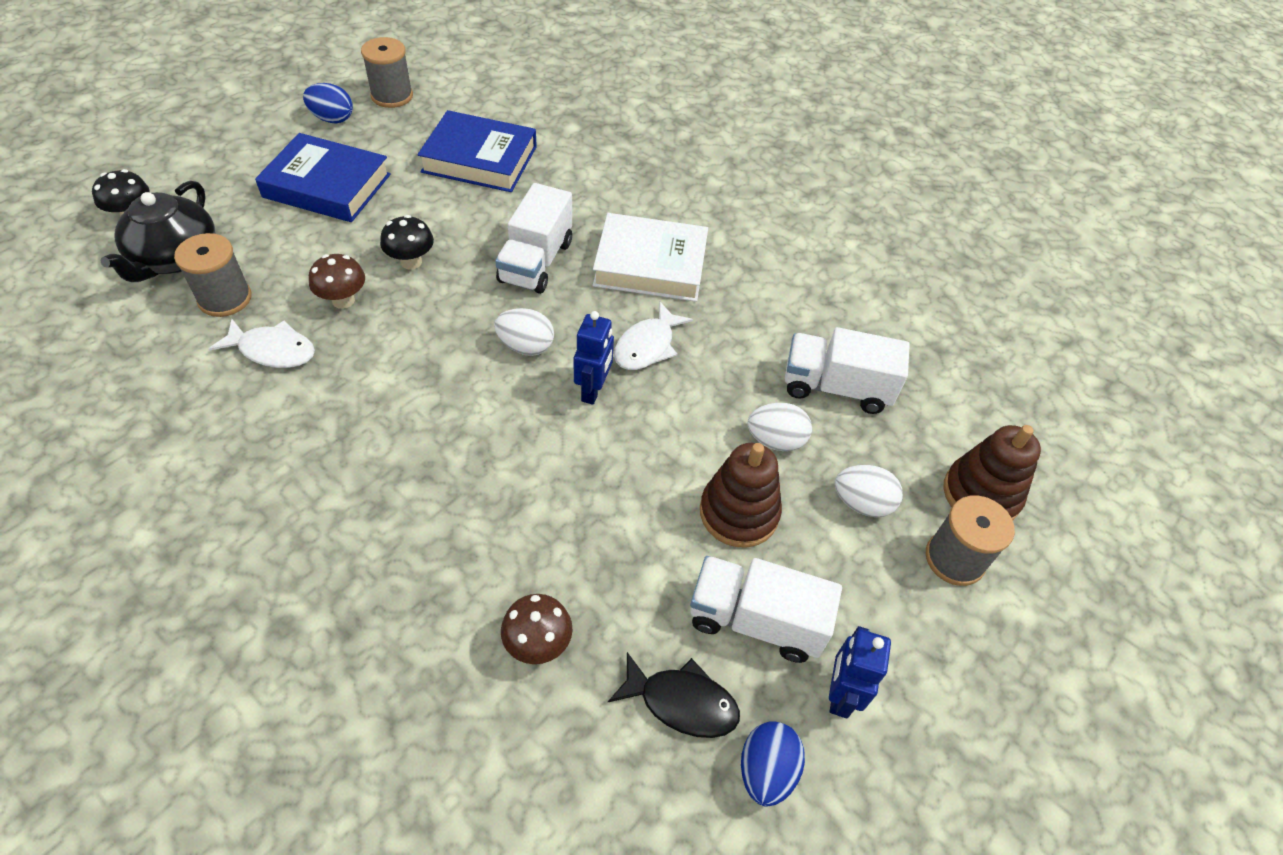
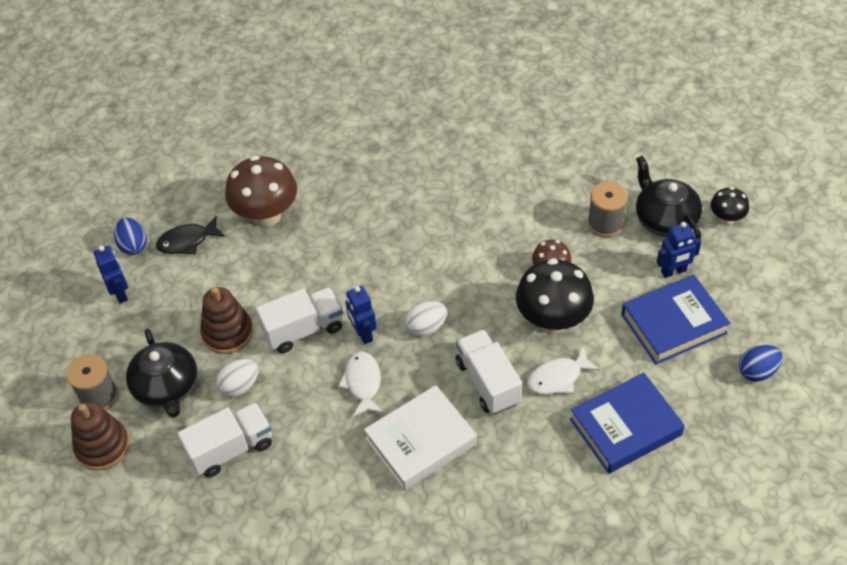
camera: 145 degrees right, 0 degrees up
white fish [209,319,315,368] -> white fish moved to [527,346,601,395]
grey spool [361,37,413,108] -> none
black mushroom [380,215,434,270] -> black mushroom [516,259,594,334], size x1.91
brown mushroom [501,594,573,664] -> brown mushroom [225,156,297,227], size x1.91
white truck [690,556,842,663] -> white truck moved to [256,287,343,353]
white egg [835,465,903,517] -> black teapot [126,329,198,418]
none -> blue robot [657,222,701,278]

